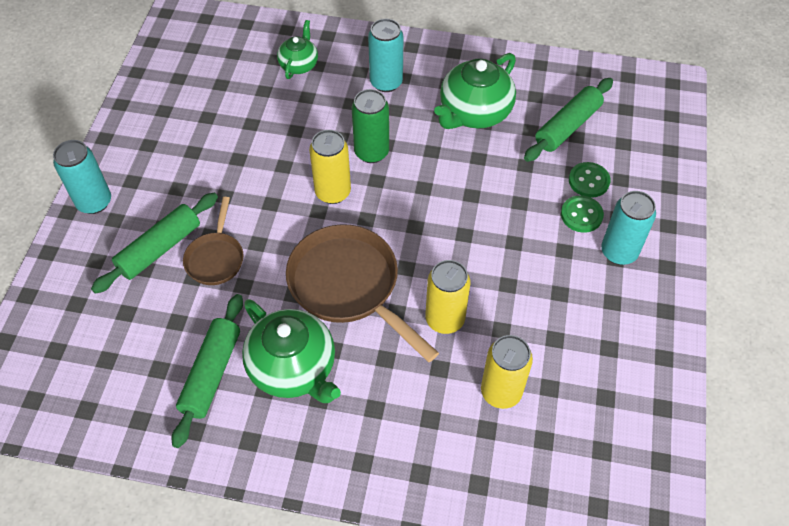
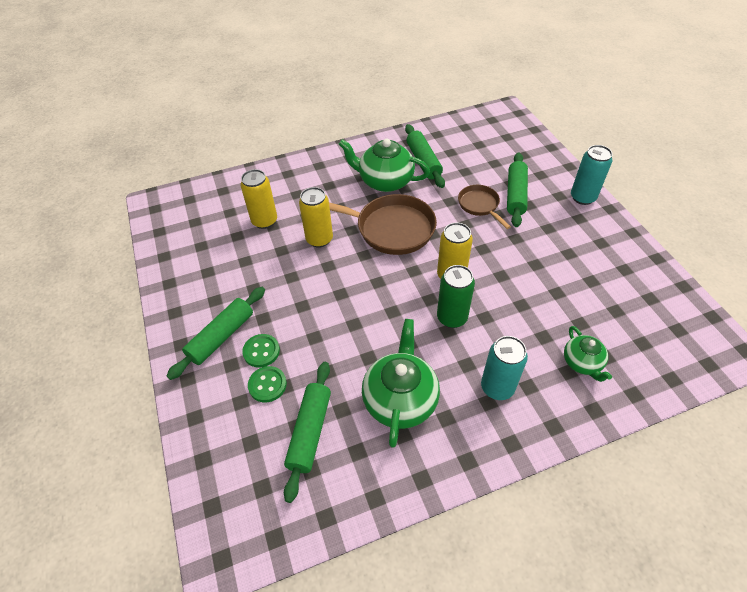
camera: 150 degrees right, 5 degrees down
turquoise can [601,191,656,265] -> green rolling pin [167,287,265,380]

